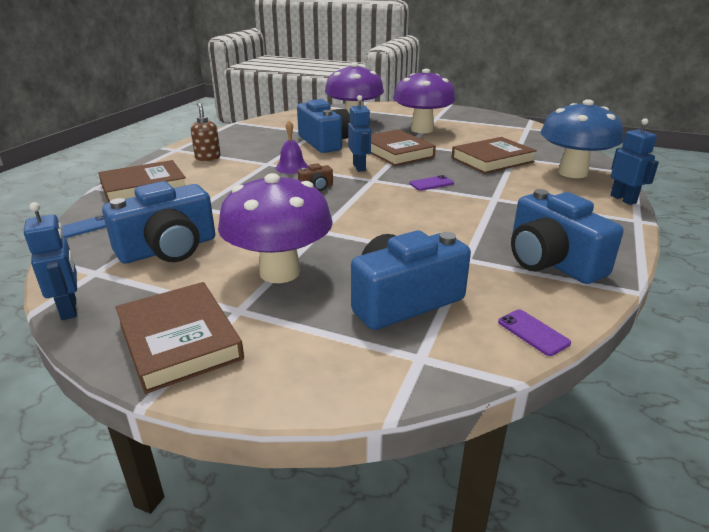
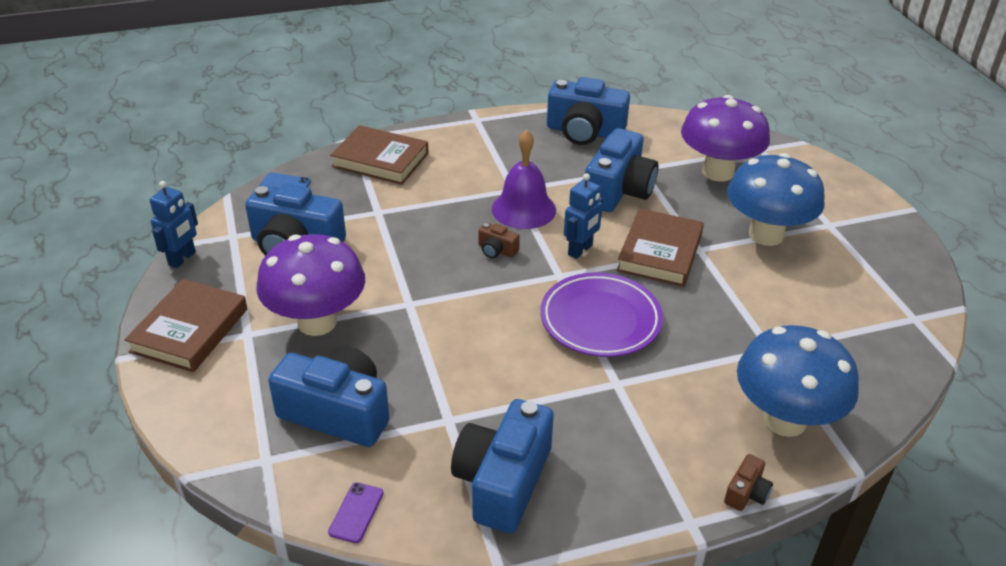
camera: 50 degrees right, 10 degrees up
brown soap dispenser [191,102,221,161] -> none
purple bell [275,120,309,174] -> purple bell [492,130,556,229], size x1.57
purple mushroom [393,69,456,133] -> blue mushroom [727,153,825,246]
purple phone [410,175,454,191] -> purple plate [540,272,663,357]
brown book [452,137,537,174] -> none
blue robot [610,118,659,205] -> brown camera [724,454,773,511]
none -> blue camera [547,77,630,145]

